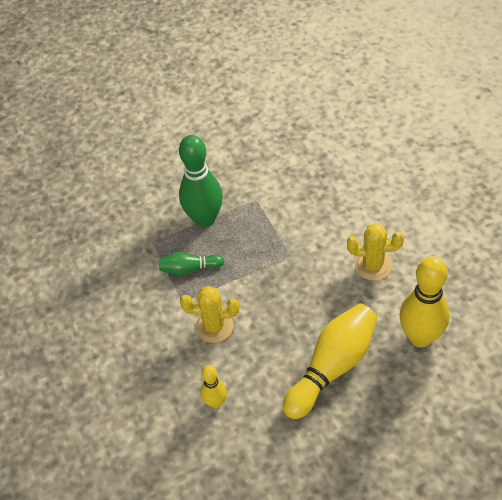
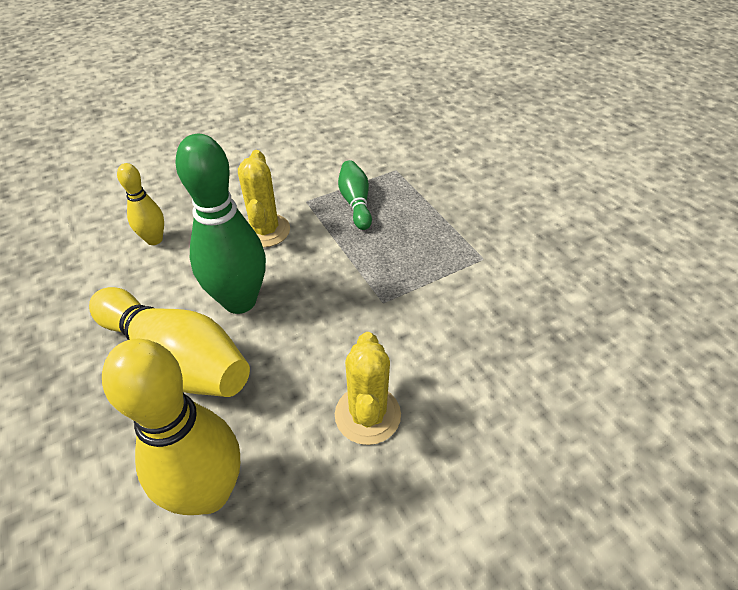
camera: 80 degrees right, 5 degrees down
green bowling pin [179,135,223,227] -> green bowling pin moved to [175,134,266,314]

